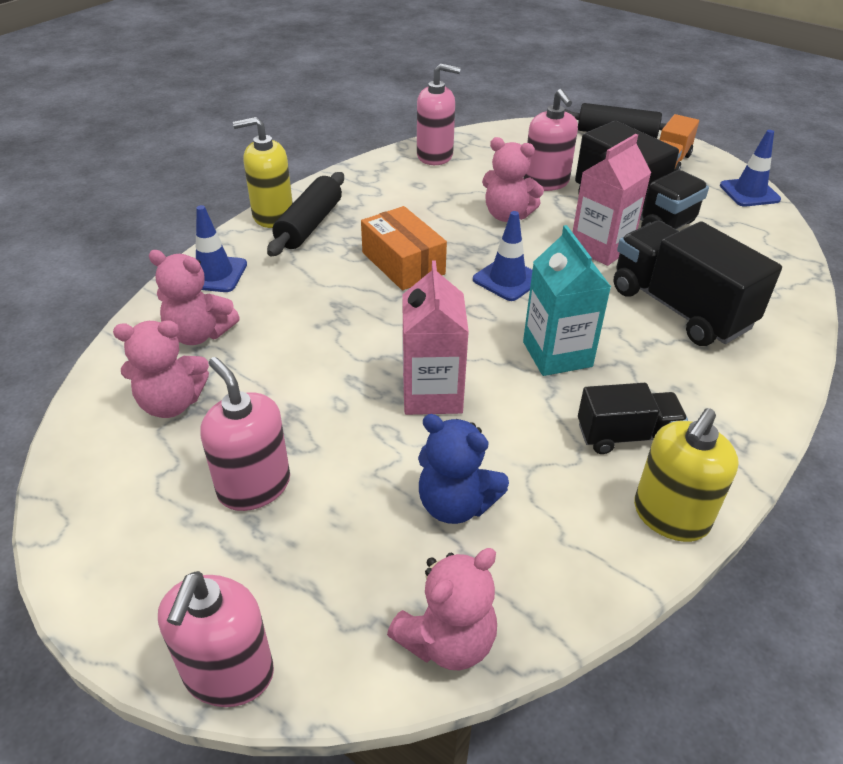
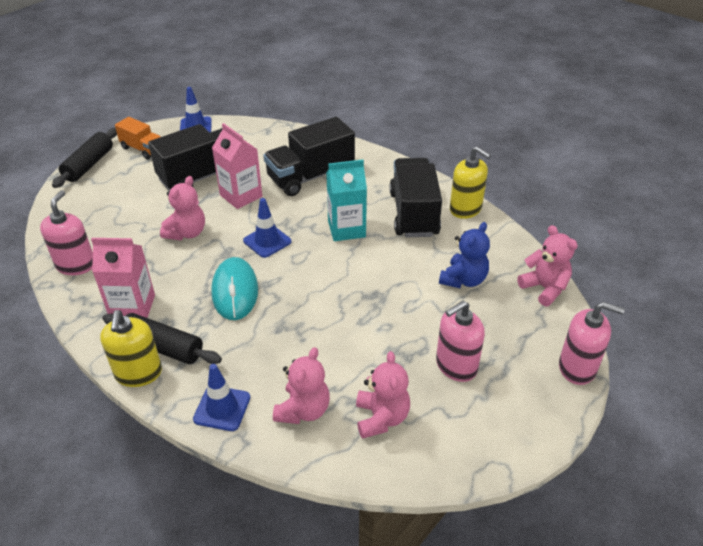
camera: 85 degrees left, 0 degrees up
orange box [361,206,447,290] -> turquoise mouse [211,257,258,320]
pink carton [402,261,469,415] -> pink carton moved to [91,238,155,318]
pink soap dispenser [523,89,578,191] -> none
black truck [578,383,688,454] -> black truck [390,158,442,237], size x1.76

